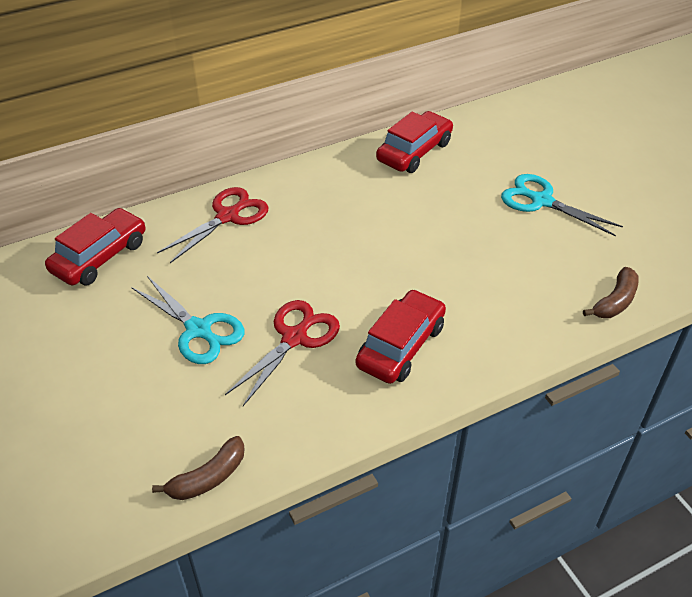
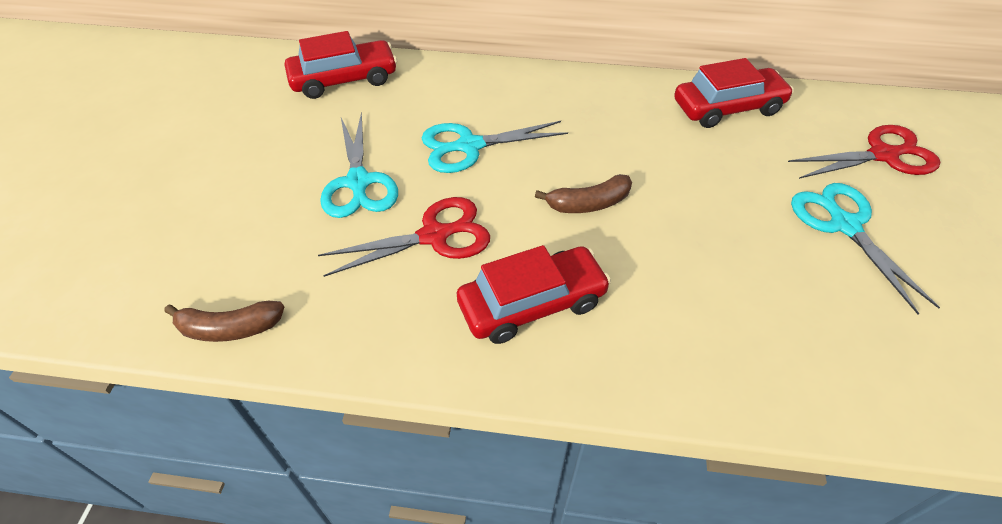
camera: 35 degrees right, 5 degrees up
red scissors [157,187,268,263] -> red scissors moved to [788,125,940,179]
brown banana [583,267,639,318] -> brown banana moved to [535,174,632,213]
none -> turquoise scissors [422,121,568,173]

